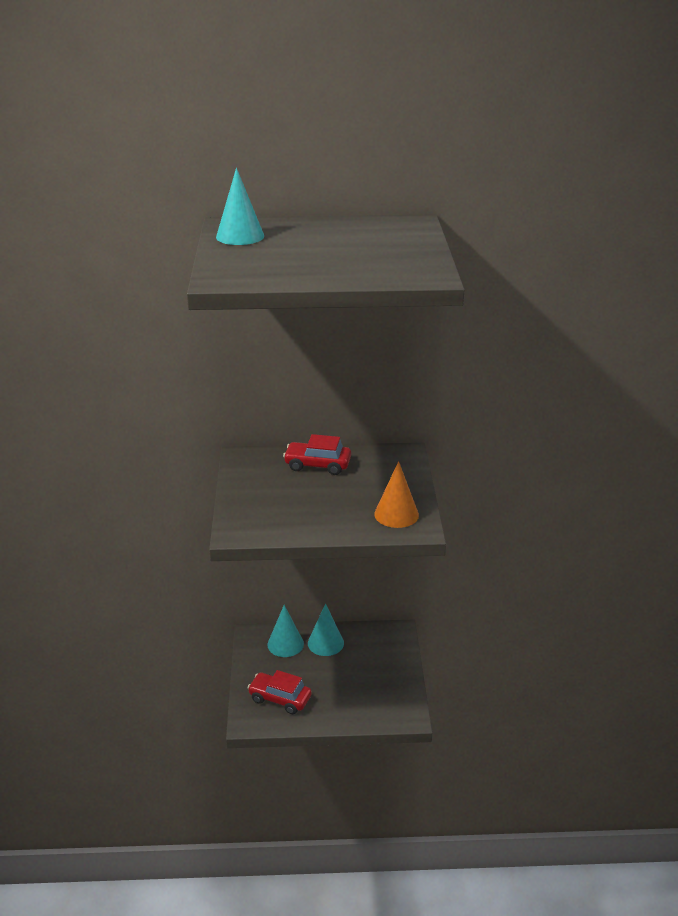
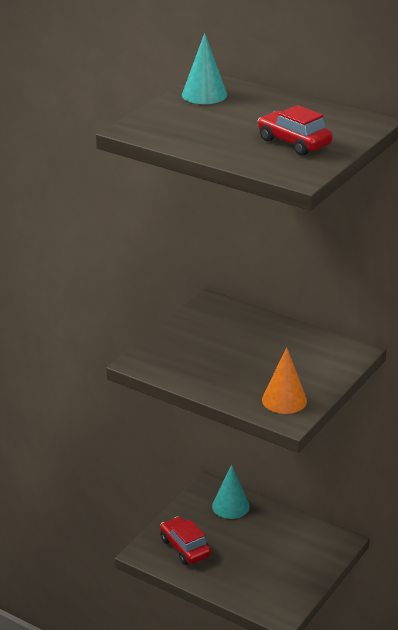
camera: 35 degrees right, 0 degrees up
red car [283,434,351,475] -> red car moved to [258,105,333,156]
turquoise cone [308,603,344,656] -> none

